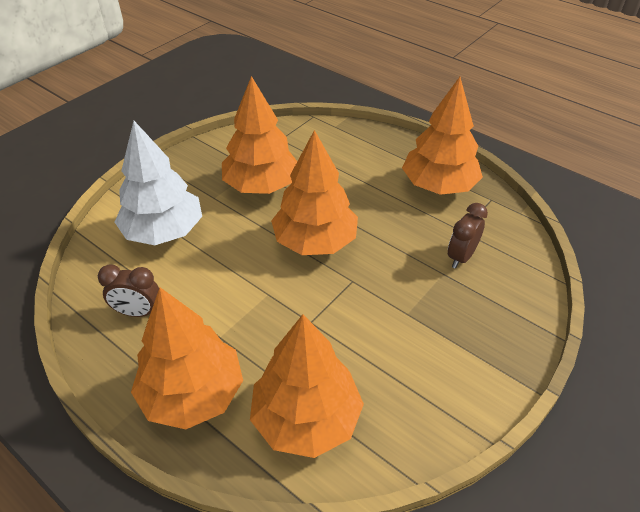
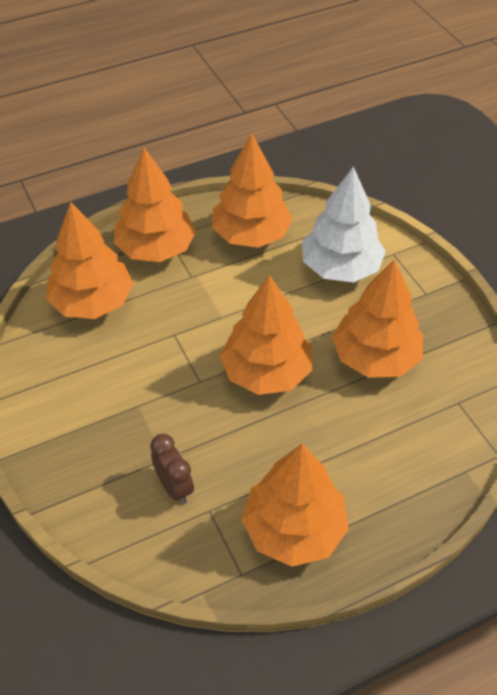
camera: 115 degrees right, 5 degrees up
brown clock [98,264,159,317] -> orange tree [212,133,293,248]

